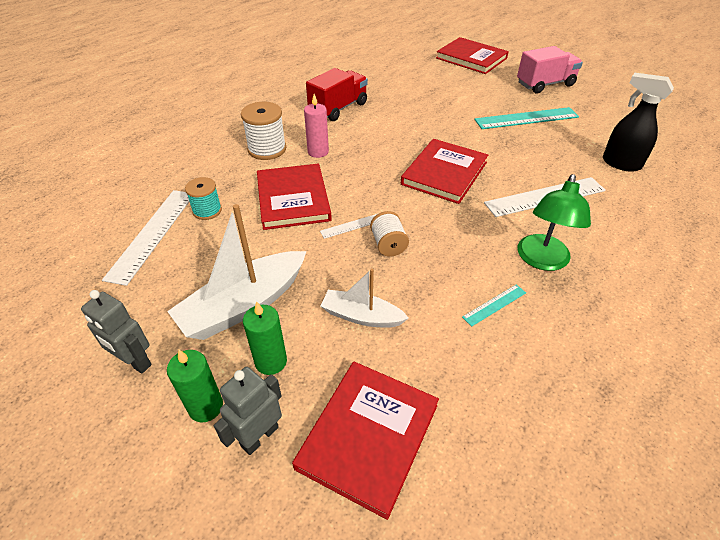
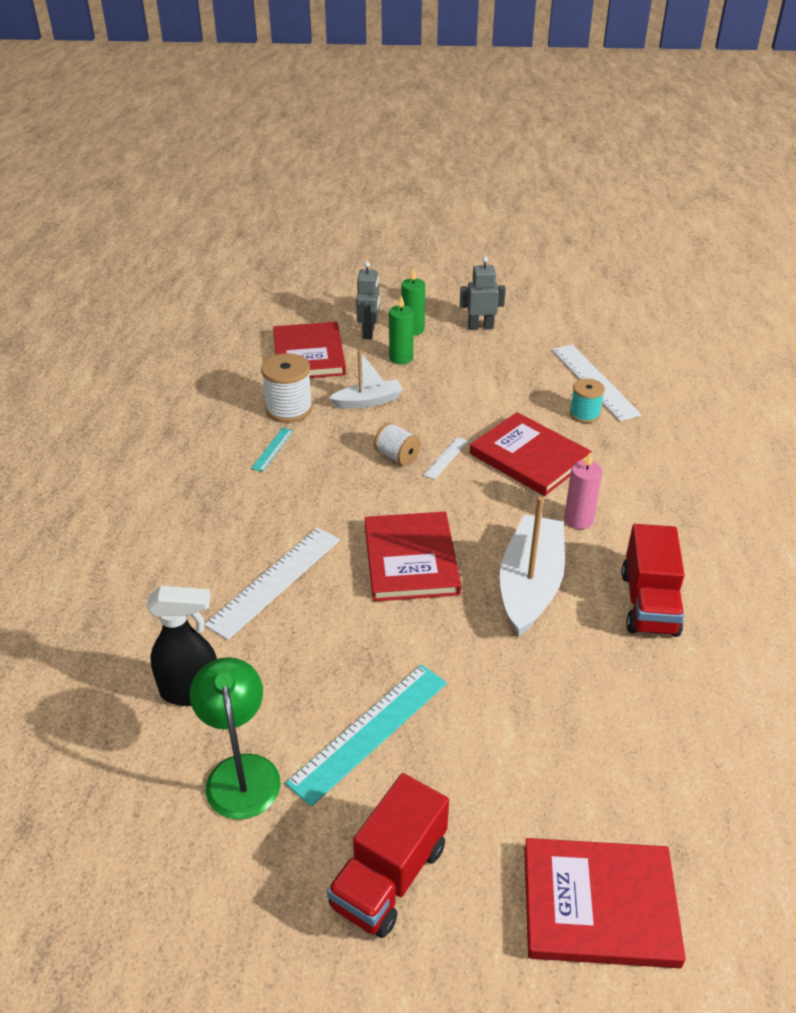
camera: 145 degrees right, 5 degrees down
white boat [167,204,307,340] -> white boat moved to [500,496,565,636]
white spool [241,102,286,160] -> white spool moved to [261,353,313,423]
pink truck [517,46,583,93] -> red truck [327,773,449,938]
green lamp [518,174,591,271] -> green lamp moved to [190,657,281,820]

